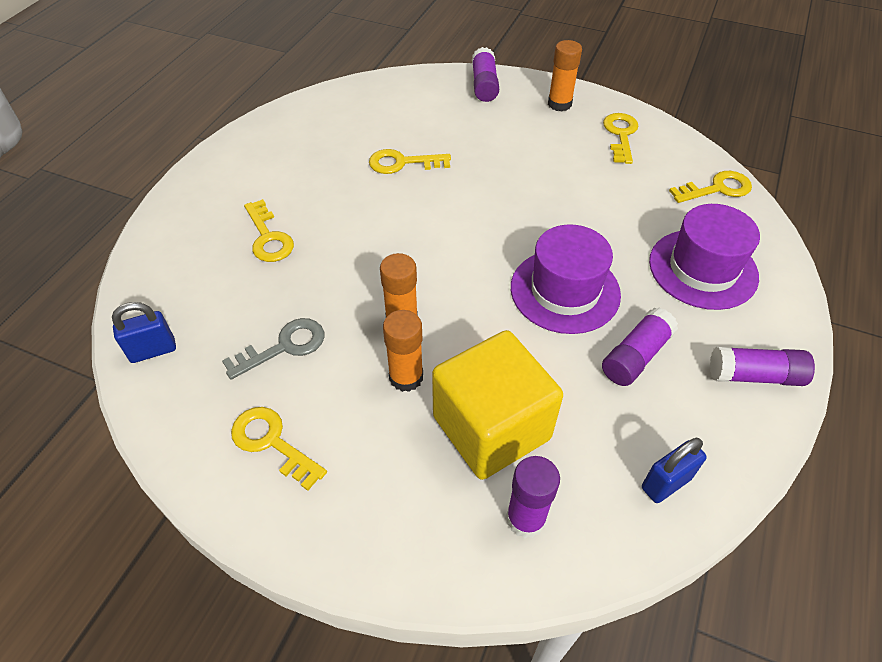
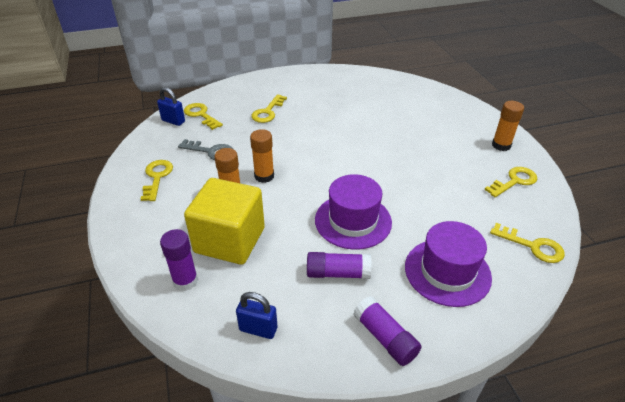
camera: 50 degrees right, 10 degrees down
yellow key [369,149,451,174] -> yellow key moved to [184,103,223,130]
purple glue stick [472,47,499,102] -> none

